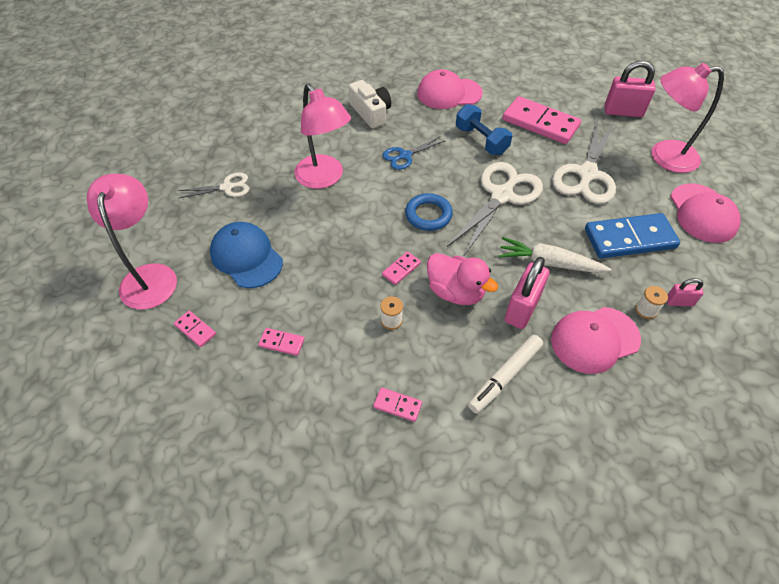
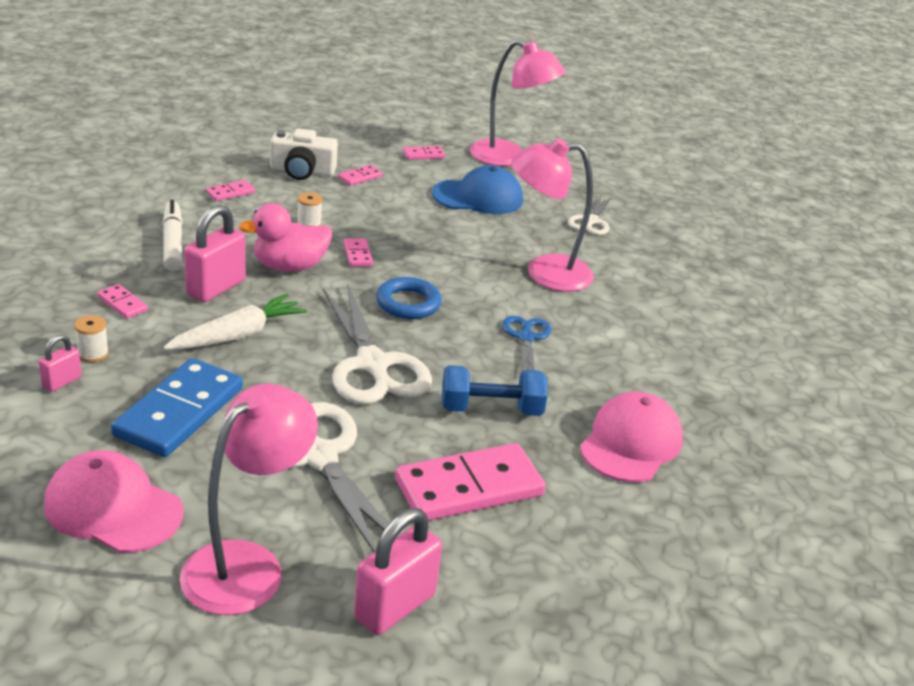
camera: 120 degrees right, 20 degrees down
white camera [349,80,391,129] -> white camera moved to [270,129,338,180]
pink padlock [505,257,550,329] -> pink padlock turned 60 degrees clockwise [184,205,246,302]
pink cap [551,307,641,374] -> pink domino [97,284,148,319]

